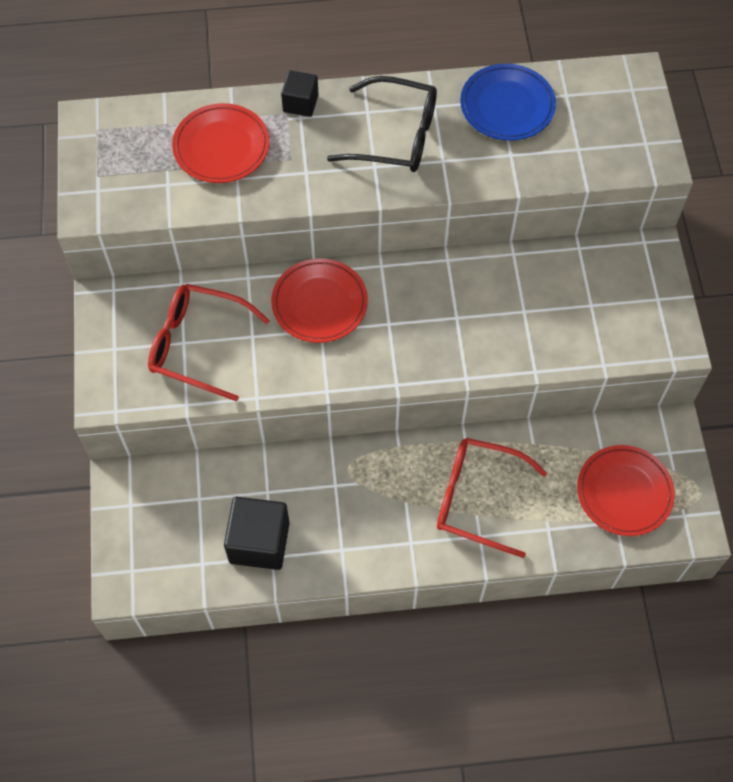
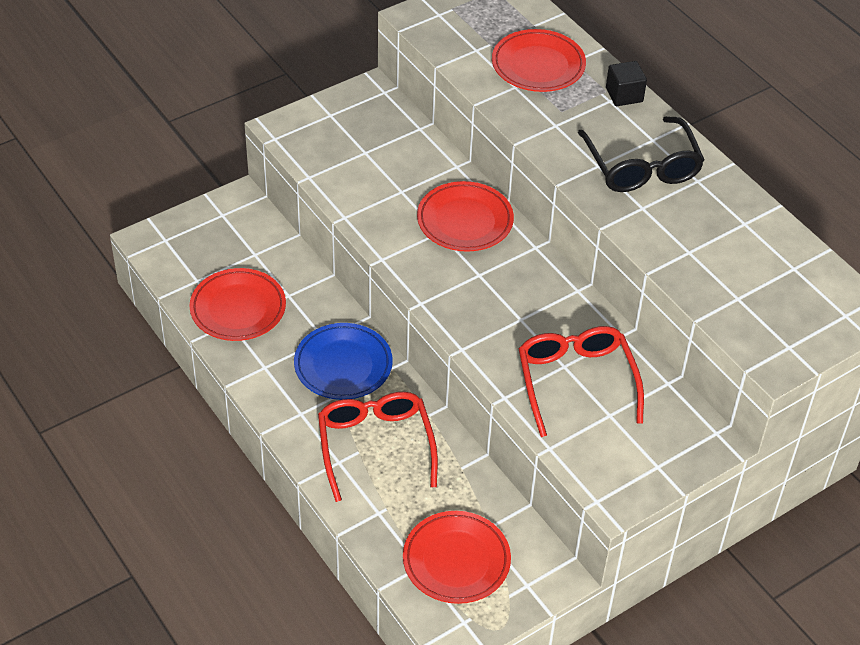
camera: 60 degrees right, 15 degrees down
red glasses [148,284,270,401] -> red glasses moved to [519,326,644,437]
black cube [224,497,290,570] -> red plate [189,268,286,341]
blue plate [460,64,556,141] -> blue plate moved to [294,323,393,400]

